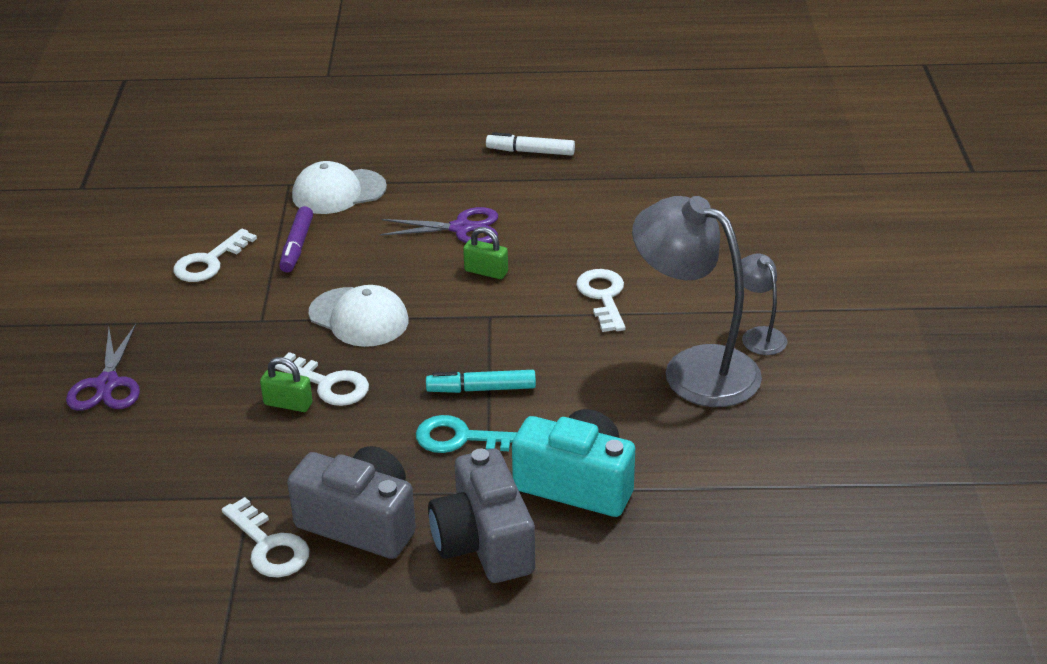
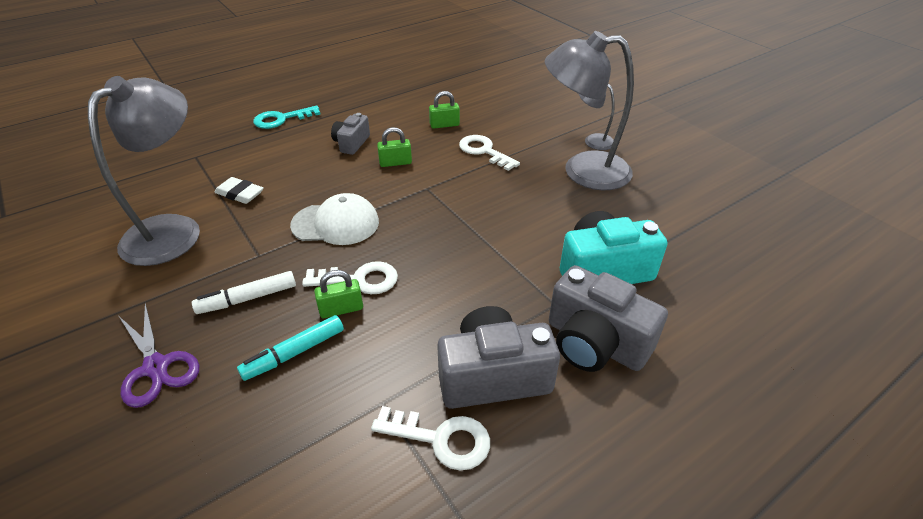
camera: 35 degrees left, 5 degrees up
white key [173,229,257,282] -> grey lamp [88,76,200,266]
purple marker [279,206,313,272] -> white eraser [215,177,264,204]
white cap [292,161,387,214] -> none
purple scissors [380,207,498,243] -> grey camera [331,113,370,155]
turquoise key [416,415,517,453] -> turquoise key moved to [253,106,321,129]
turquoise marker [426,370,536,393] -> turquoise marker moved to [237,315,344,381]
white marker [486,132,575,156] -> white marker moved to [192,271,296,314]
none -> green padlock [429,91,460,129]

